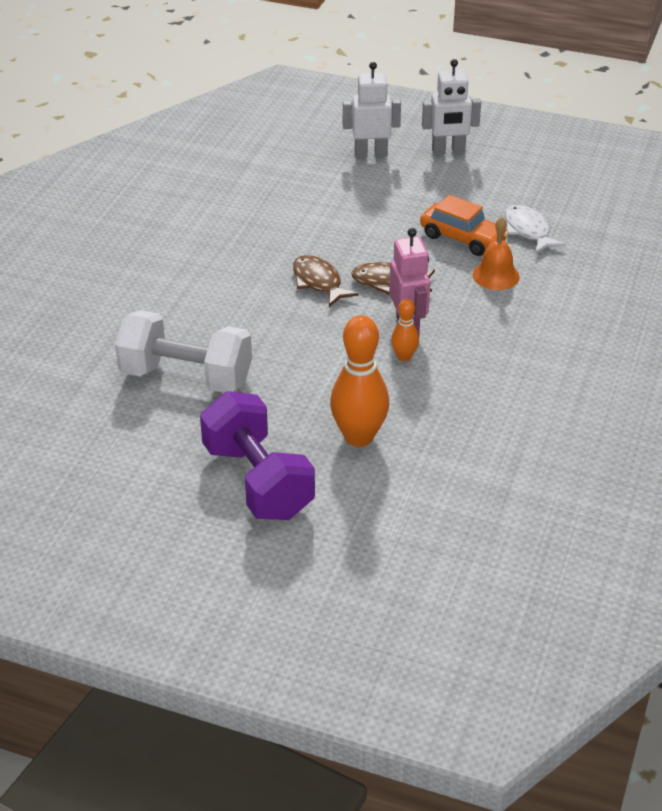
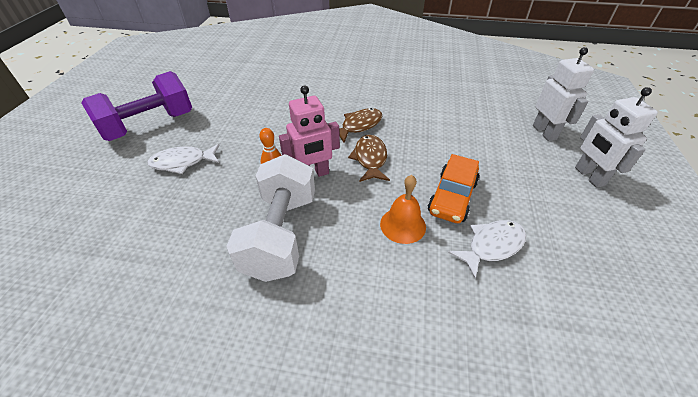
camera: 80 degrees right, 5 degrees up
white dumbbell [115,310,252,393] -> white dumbbell moved to [226,154,315,282]
orange bowling pin [330,315,389,447] -> white fish [147,144,220,174]

